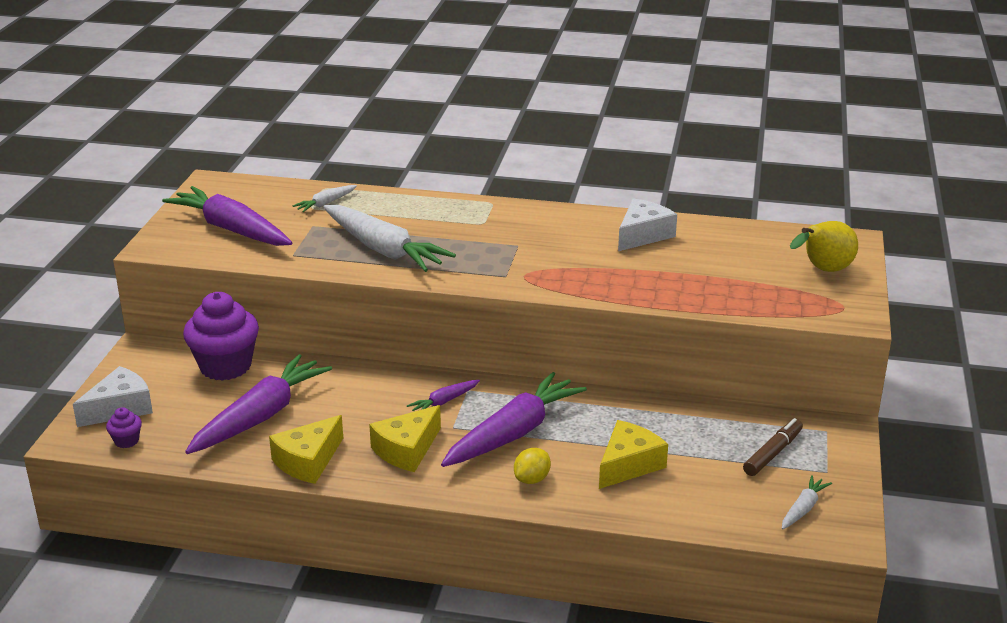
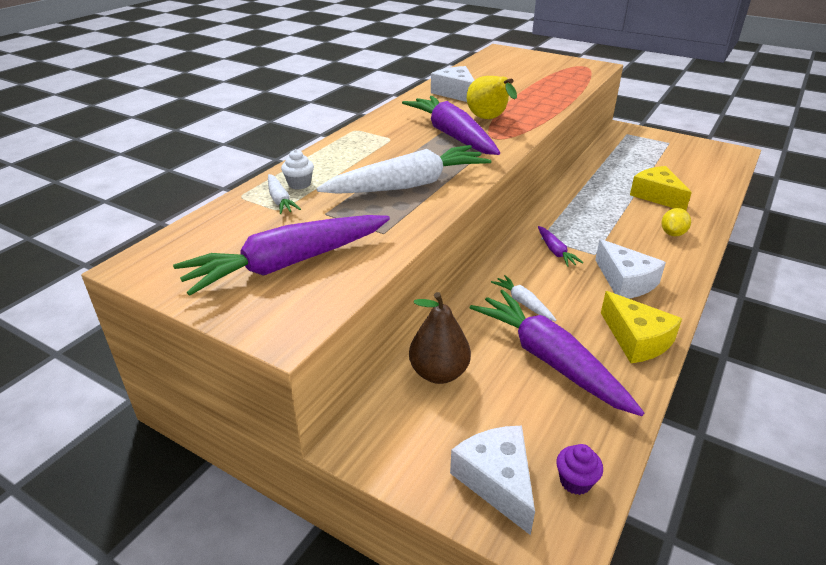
camera: 70 degrees left, 5 degrees up
purple cupcake [183,292,259,381] -> brown pear [409,292,471,384]
yellow cheese [369,405,441,472] -> white cheese [595,239,666,299]
purple carrot [441,372,587,467] -> purple carrot moved to [402,96,500,155]
yellow lemon [514,448,551,484] -> yellow lemon turned 60 degrees clockwise [661,208,691,236]
brown marker [743,418,803,476] -> none
white carrot [782,475,832,529] -> white carrot moved to [491,275,557,321]
yellow pear [790,221,858,272] -> yellow pear moved to [467,76,517,119]
none -> white cupcake [281,149,314,189]

